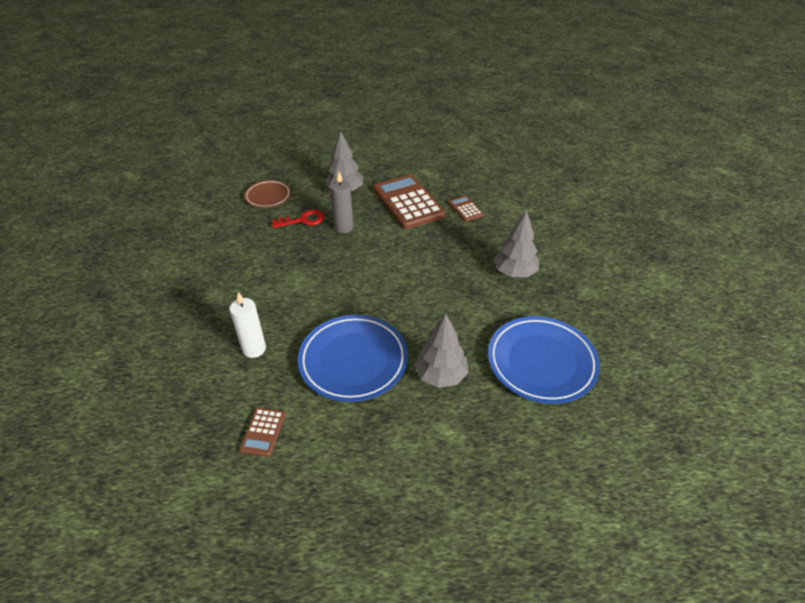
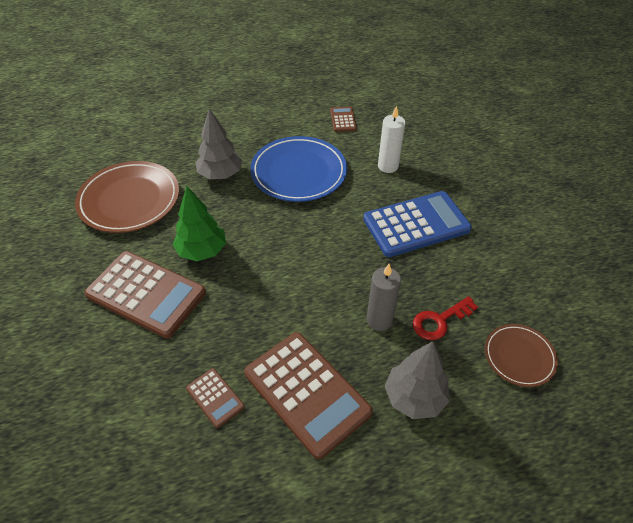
camera: 165 degrees right, 5 degrees up
blue plate [488,316,600,404] -> brown plate [75,161,179,233]
grey tree [493,210,539,277] -> brown calculator [84,251,206,338]
none -> green tree [173,186,226,261]
none -> blue calculator [363,191,472,257]

